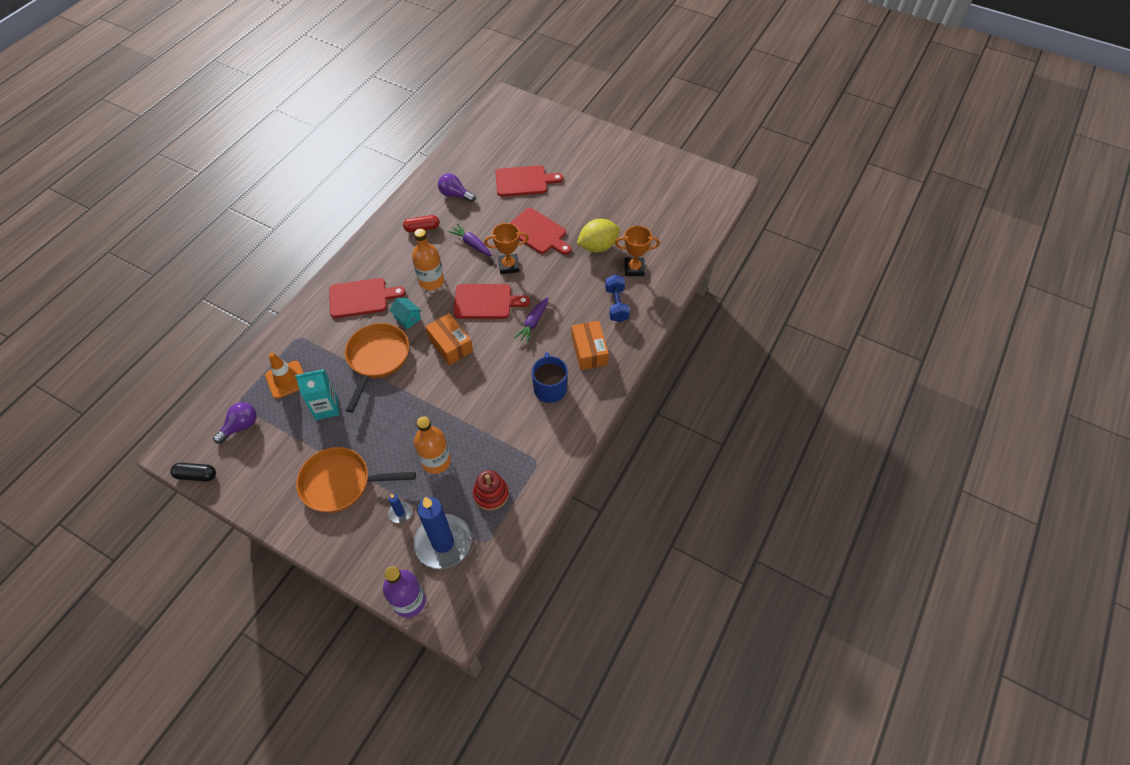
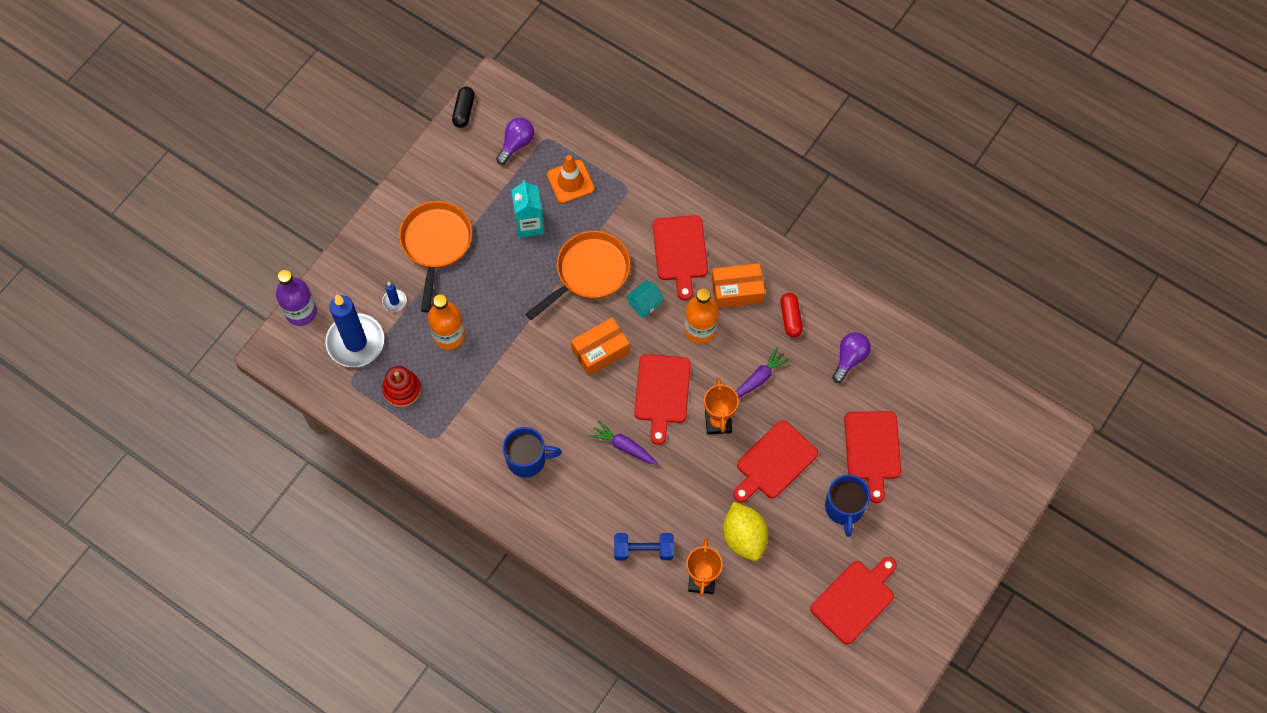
camera: 95 degrees right, 10 degrees up
purple light bulb [213,402,257,444] -> purple light bulb turned 105 degrees counterclockwise [496,118,534,165]
orange pan [345,323,409,413] -> orange pan turned 60 degrees counterclockwise [526,231,630,320]
orange box [572,321,609,370] -> orange box moved to [712,263,765,308]
none -> red cutting board [810,557,897,644]
none -> blue mug [825,475,870,537]

